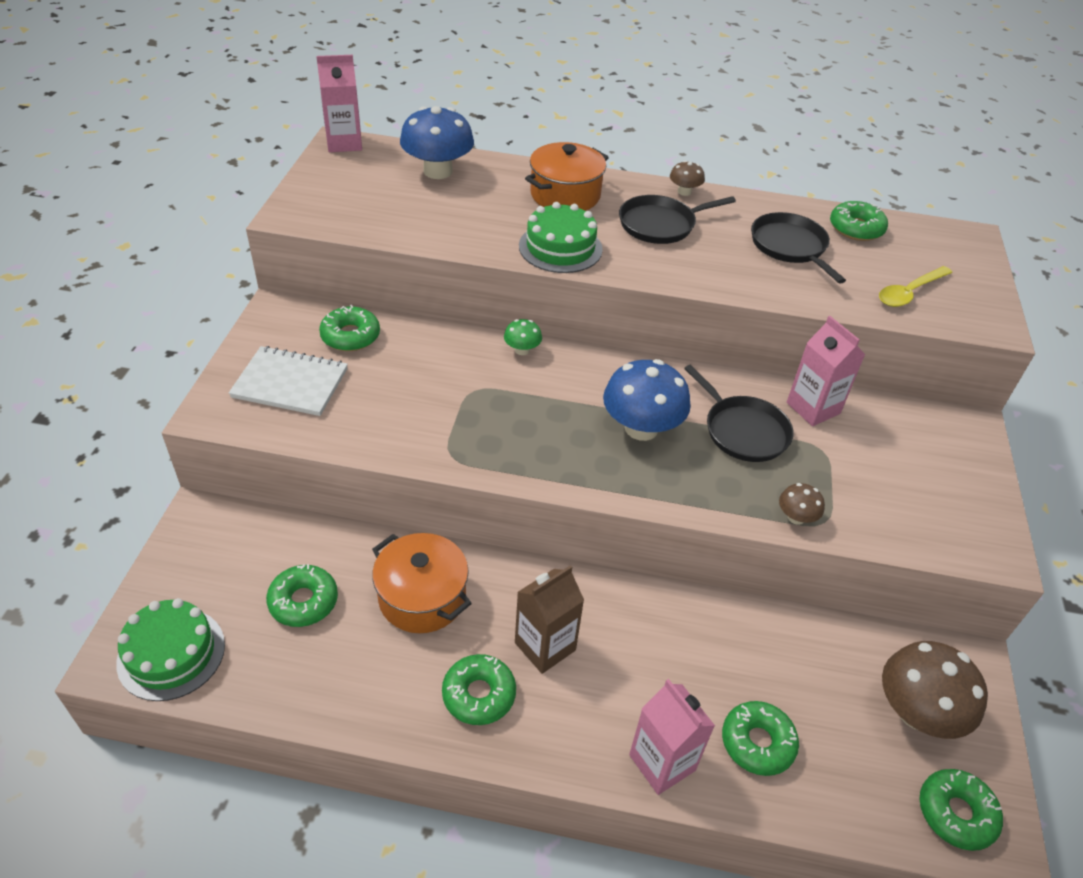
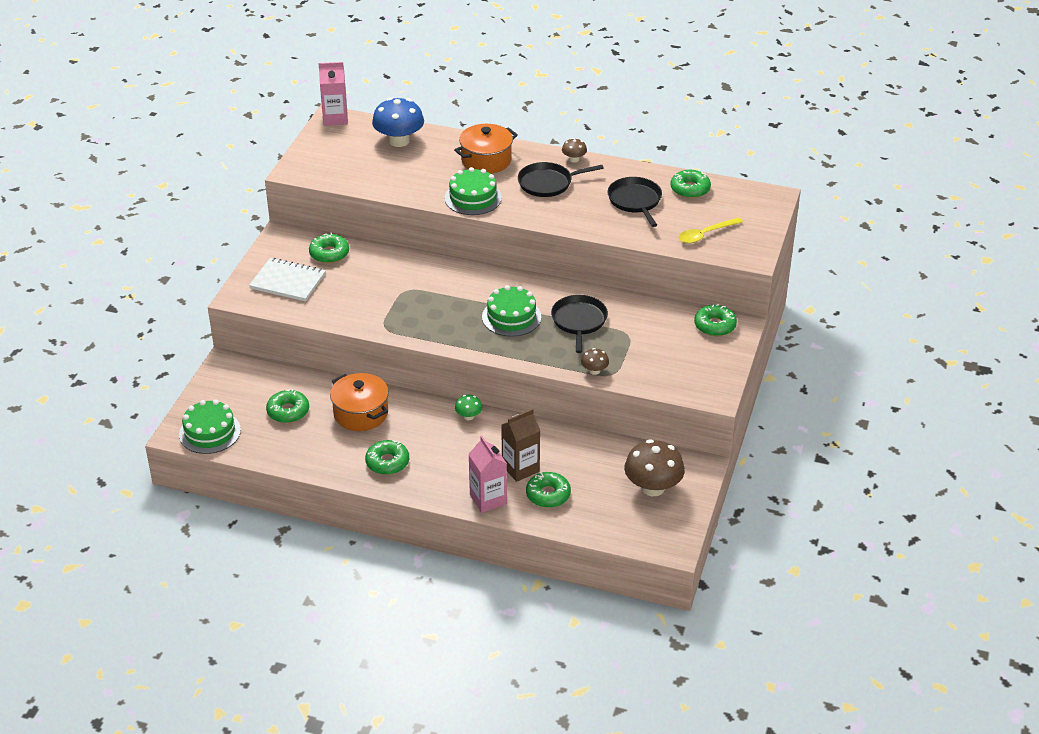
camera: 10 degrees right, 5 degrees down
green mushroom [504,319,542,355] -> green mushroom moved to [455,395,482,420]
brown carton [515,565,584,674] -> brown carton moved to [501,408,540,482]
blue mushroom [603,359,691,441] -> green cake [482,285,541,337]
black pan [684,365,794,462] -> black pan turned 150 degrees counterclockwise [551,295,608,353]
pink carton [787,316,865,426] -> none
green donut [920,769,1003,851] -> green donut moved to [694,304,737,336]

